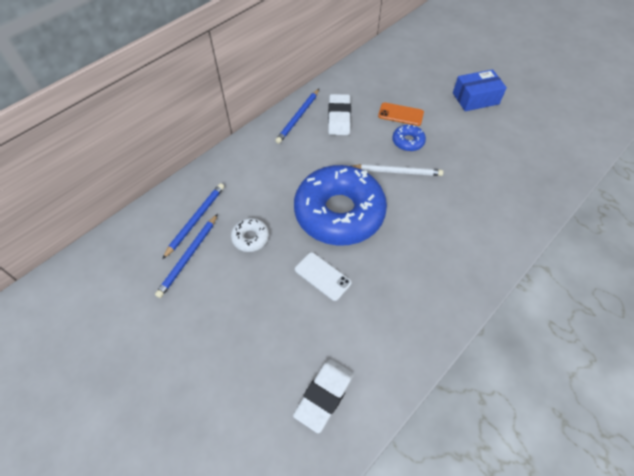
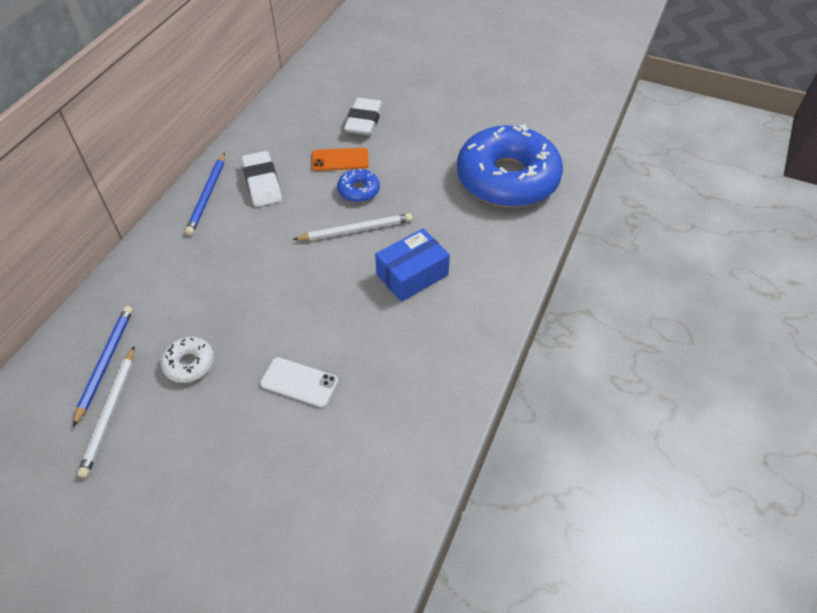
camera: 20 degrees left, 5 degrees down
blue pencil [155,214,218,298] -> white pencil [77,347,134,478]
white eraser [293,359,354,433] -> white eraser moved to [344,98,383,135]
blue donut [294,165,387,246] -> blue donut moved to [457,125,563,208]
blue box [453,69,507,111] -> blue box moved to [375,228,450,302]

